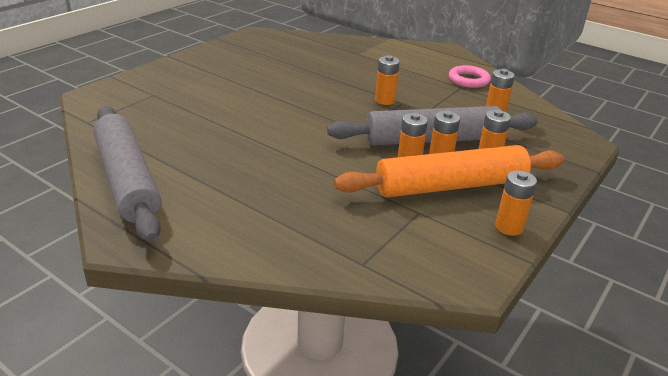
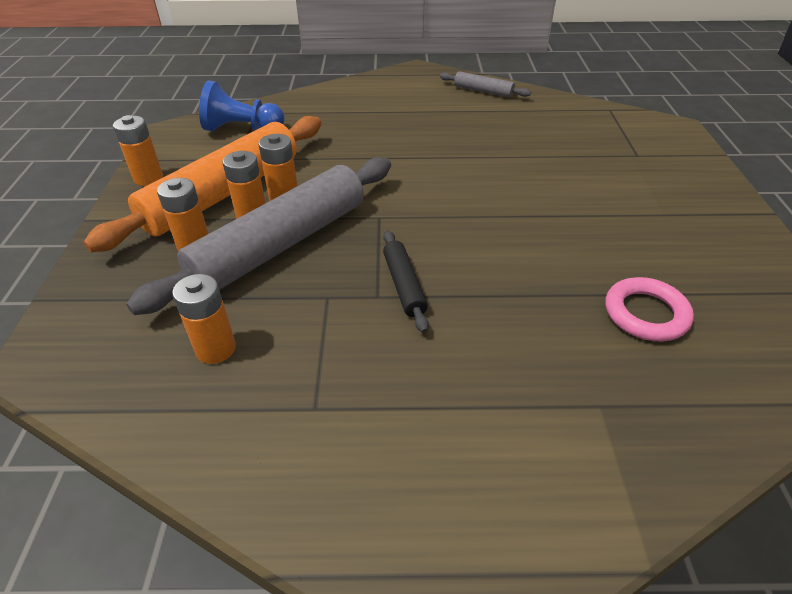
camera: 145 degrees right, 10 degrees up
grey rolling pin [93,106,161,242] -> grey rolling pin [440,71,531,98], size x0.44
orange battery [375,55,400,105] -> black rolling pin [383,230,429,333]
pink ring [449,65,491,88] -> pink ring moved to [605,277,694,342]
none -> blue pawn [199,80,284,131]

